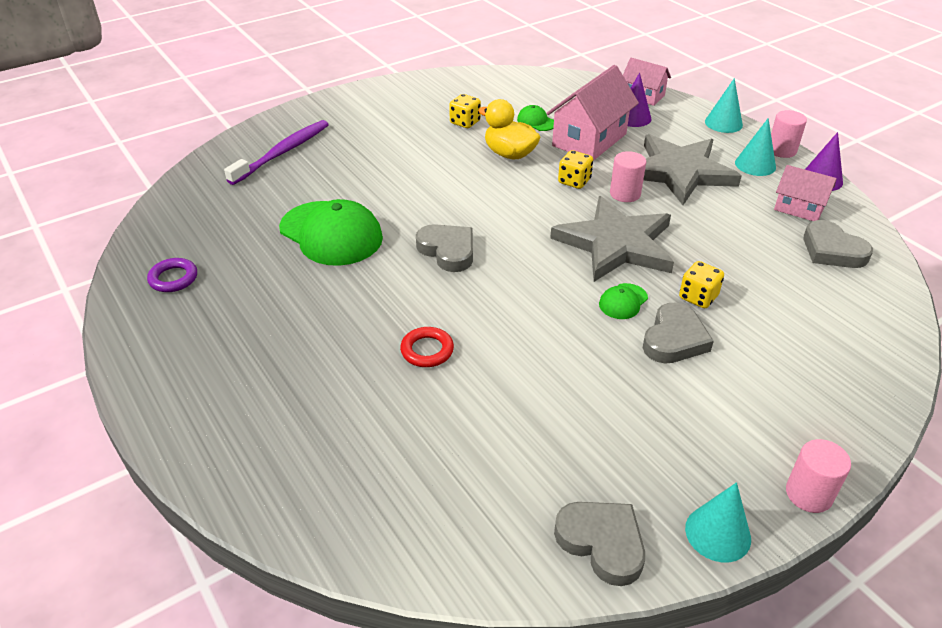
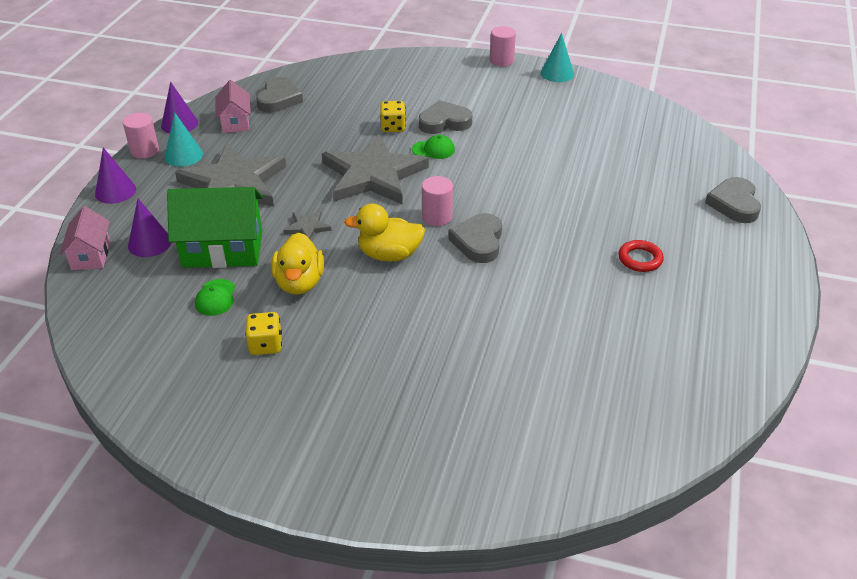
camera: 130 degrees left, 0 degrees up
purple ring [147,258,197,292] -> none
purple toothbrush [224,120,329,185] -> none
green cap [279,199,383,266] -> none
red ring [400,327,454,367] -> red ring moved to [618,240,664,272]
pink house [547,65,639,161] -> green house [167,187,263,268]
grey heart [554,502,645,586] -> grey heart moved to [705,177,761,223]
yellow dice [558,150,593,189] -> grey star [283,210,332,239]
pink cylinder [610,151,646,202] -> pink cylinder moved to [422,176,453,226]
turquoise cone [705,78,743,133] -> purple cone [95,147,136,204]
none -> yellow duck [344,203,425,262]

